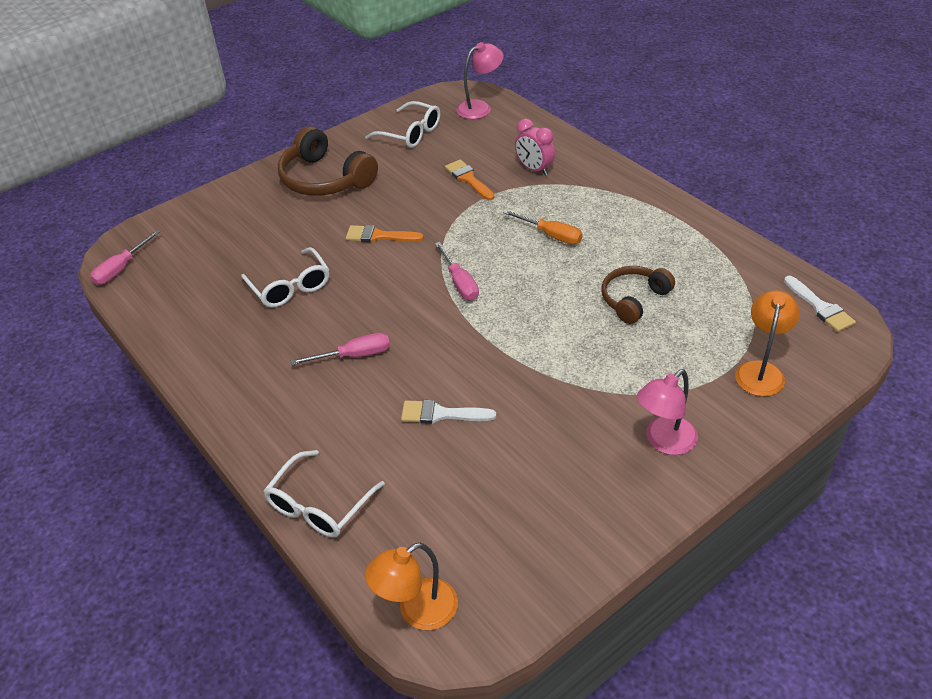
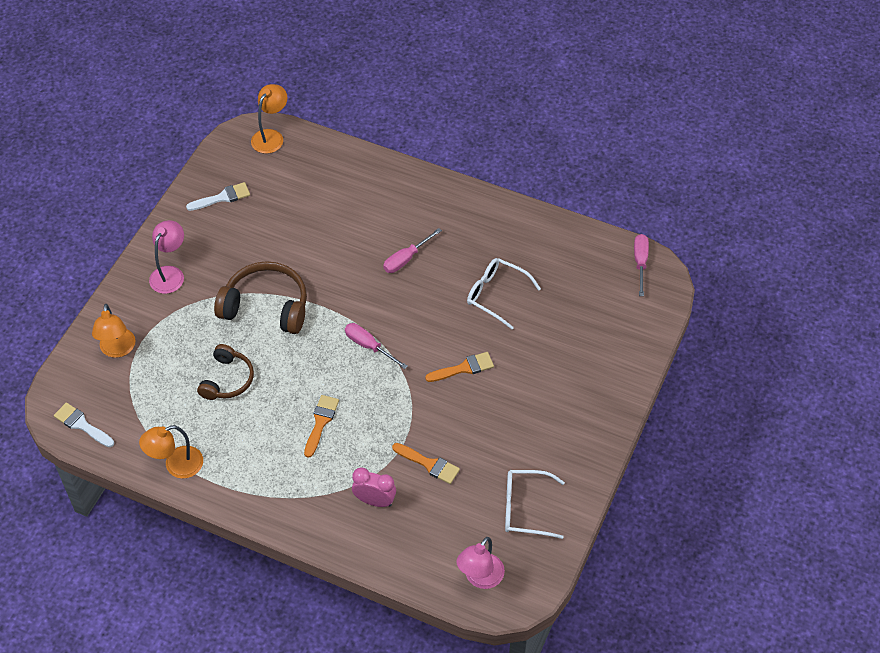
camera: 150 degrees right, 10 degrees up
white glasses [264,450,385,538] -> none
brown headphones [278,126,378,196] -> brown headphones moved to [214,261,307,334]
white brush [401,400,496,424] -> white brush moved to [186,182,250,211]
orange screwdriver [503,210,582,244] -> orange brush [304,395,339,458]
none -> orange lamp [139,425,203,479]

